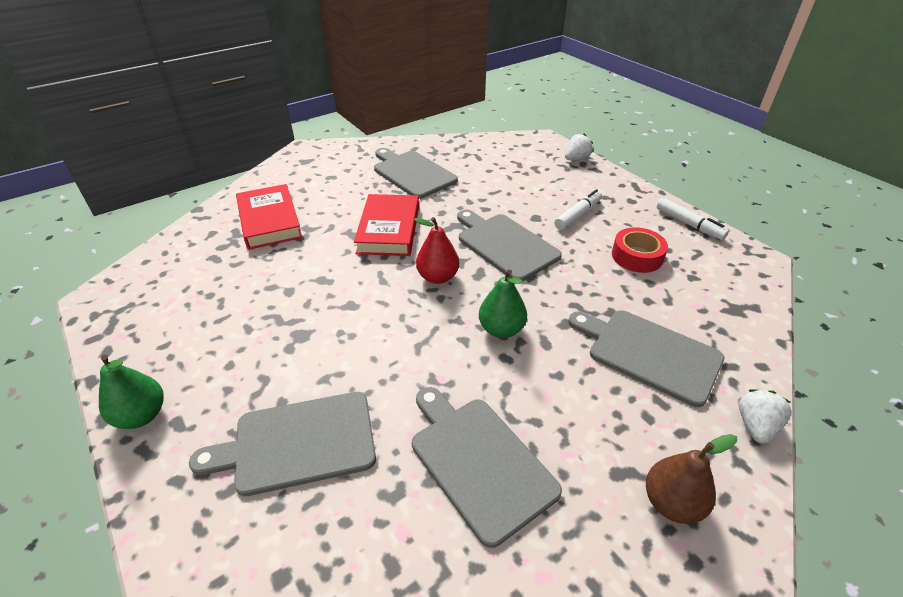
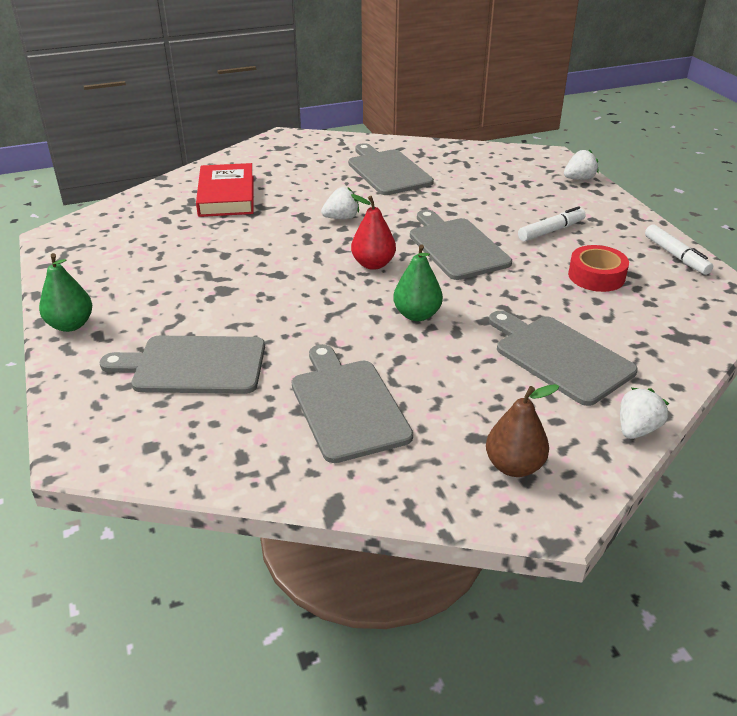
camera: 15 degrees right, 5 degrees down
red book [354,194,419,256] -> white strawberry [321,187,359,219]

